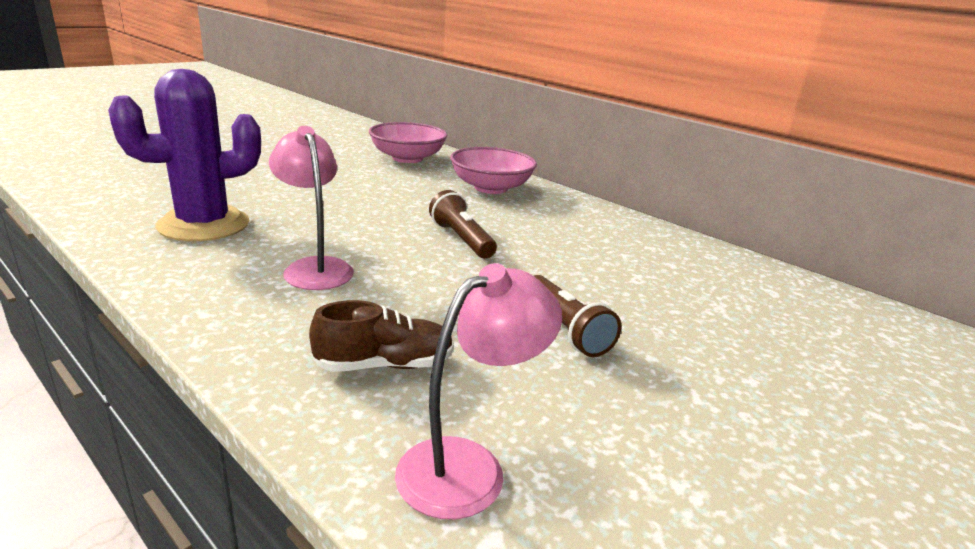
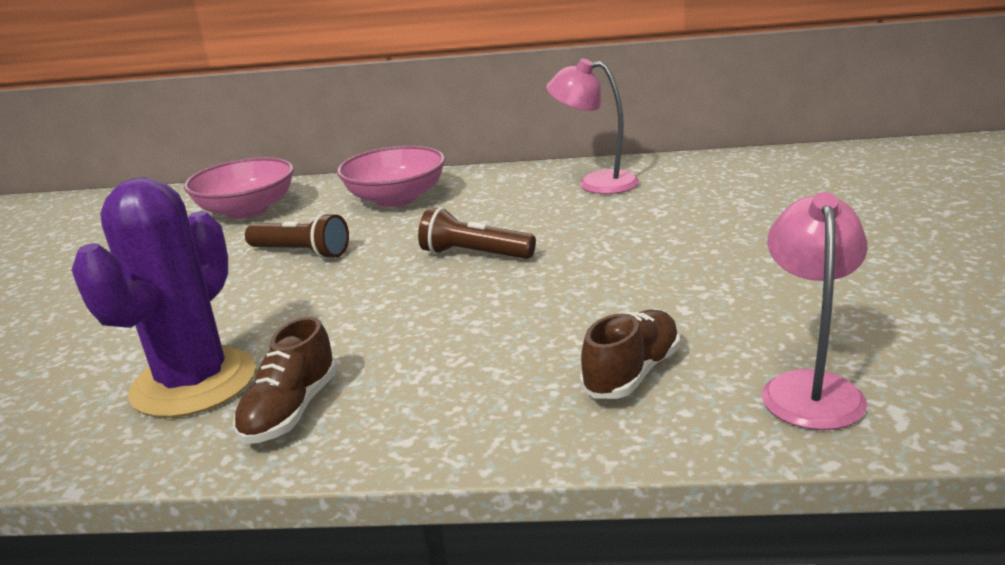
camera: 35 degrees left, 0 degrees up
pink lamp [269,126,354,290] -> pink lamp moved to [547,58,639,194]
brown flashlight [534,275,621,357] -> brown flashlight moved to [245,213,349,259]
none -> brown shoe [233,317,337,444]

